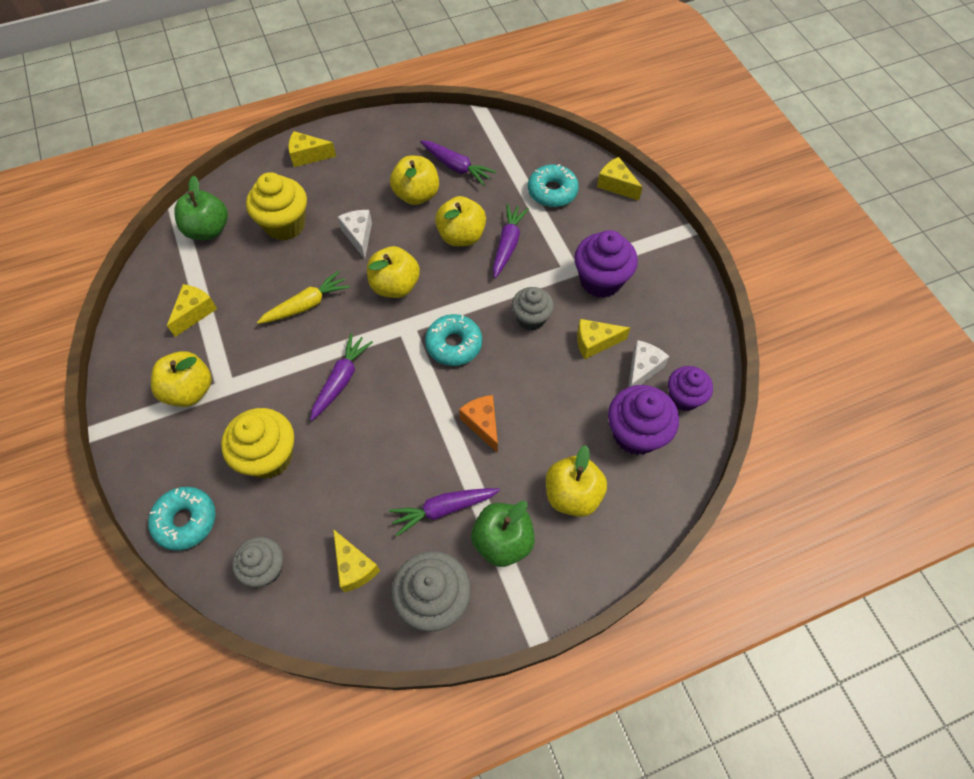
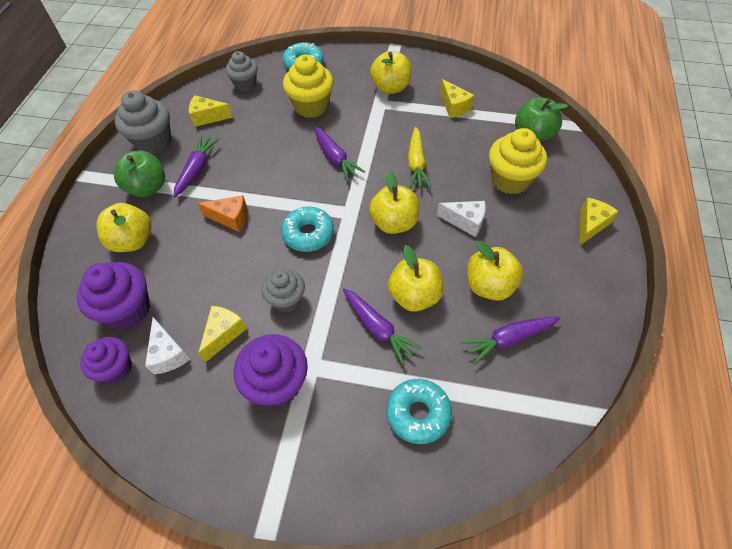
camera: 125 degrees right, 5 degrees down
yellow cheese [597,157,643,200] -> none

